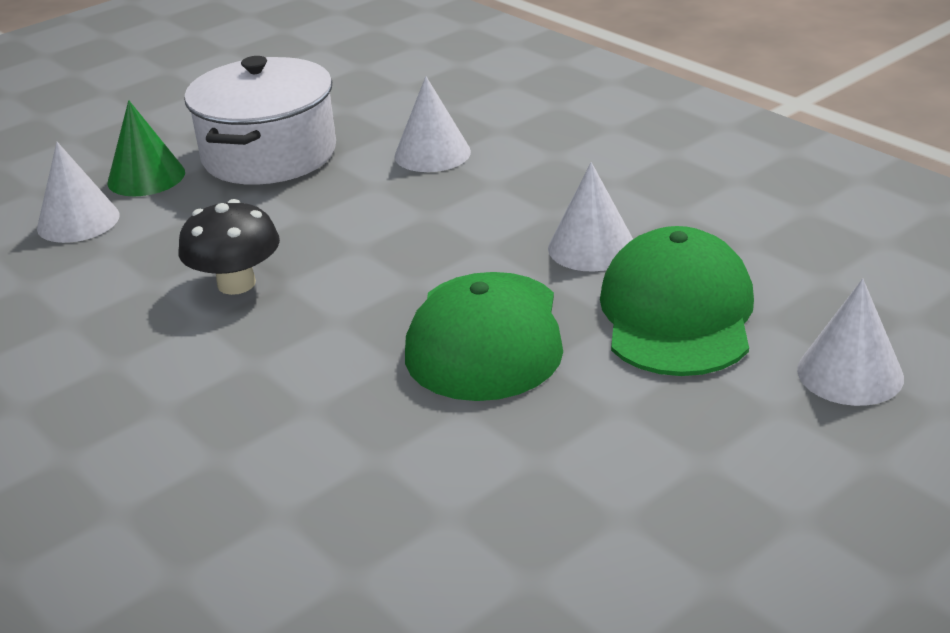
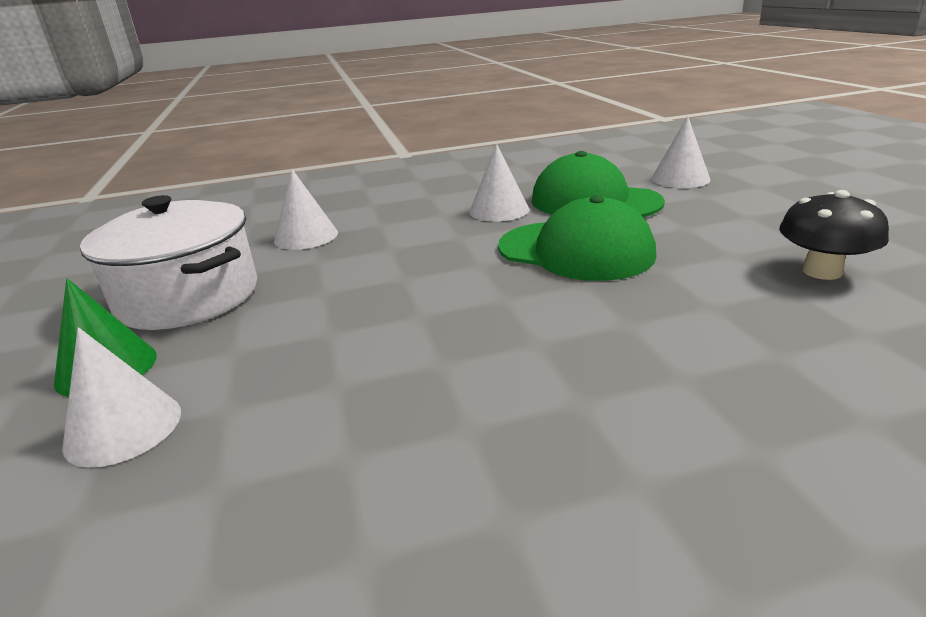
camera: 65 degrees left, 5 degrees down
black mushroom [178,199,280,295] -> black mushroom moved to [779,190,889,280]

